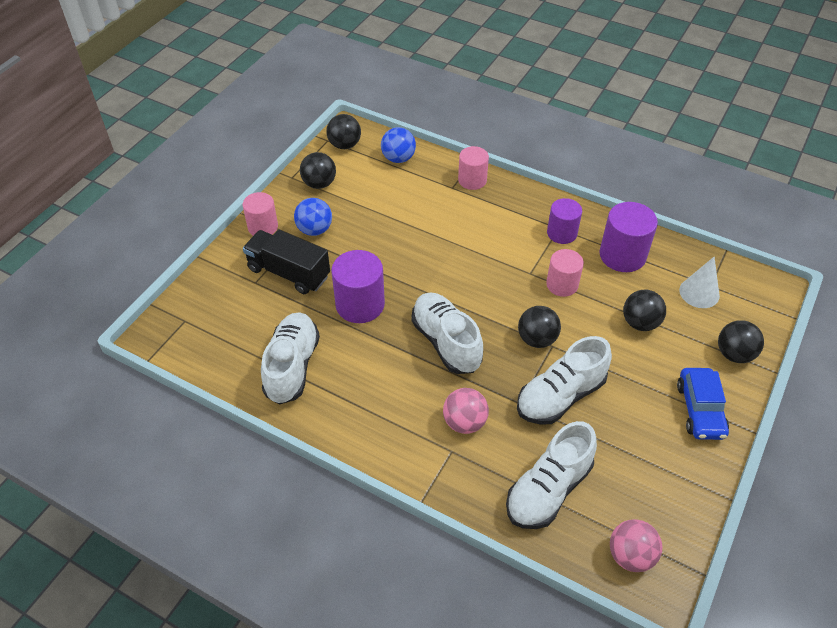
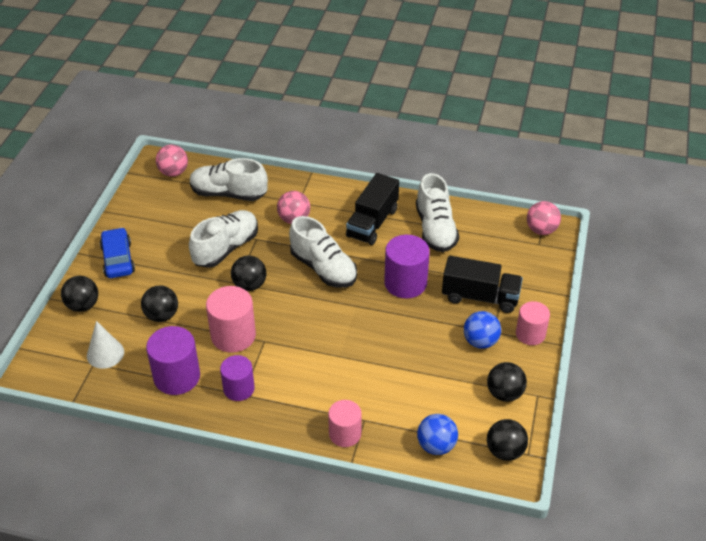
camera: 165 degrees right, 5 degrees down
white shoe [506,421,597,529] -> white shoe turned 105 degrees counterclockwise [190,158,268,201]
pink cylinder [546,249,584,297] -> pink cylinder [206,286,256,353], size x1.50
none -> black truck [346,173,399,245]
none -> pink ball [527,201,561,235]

